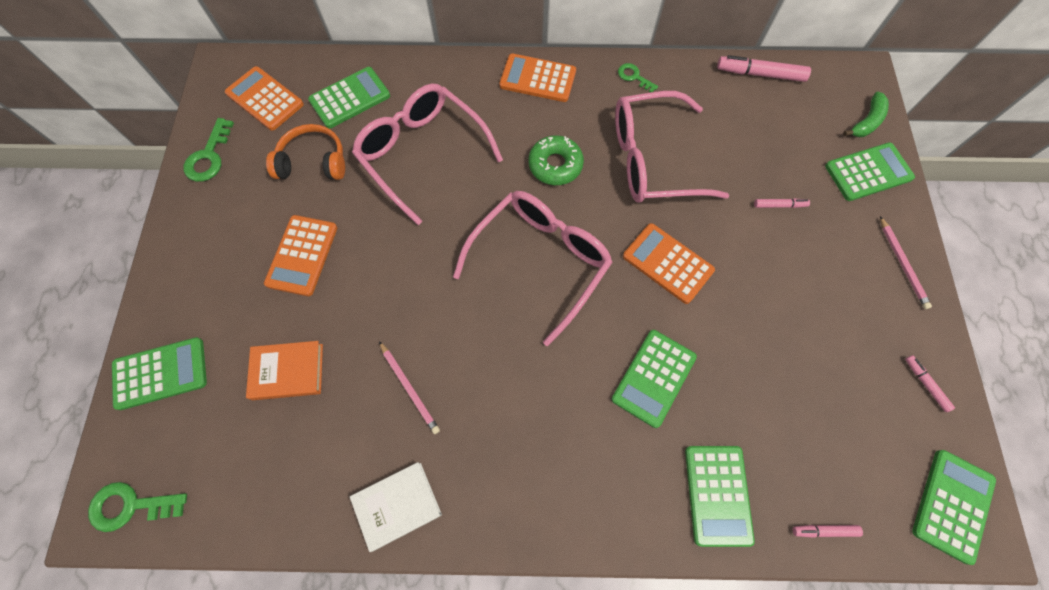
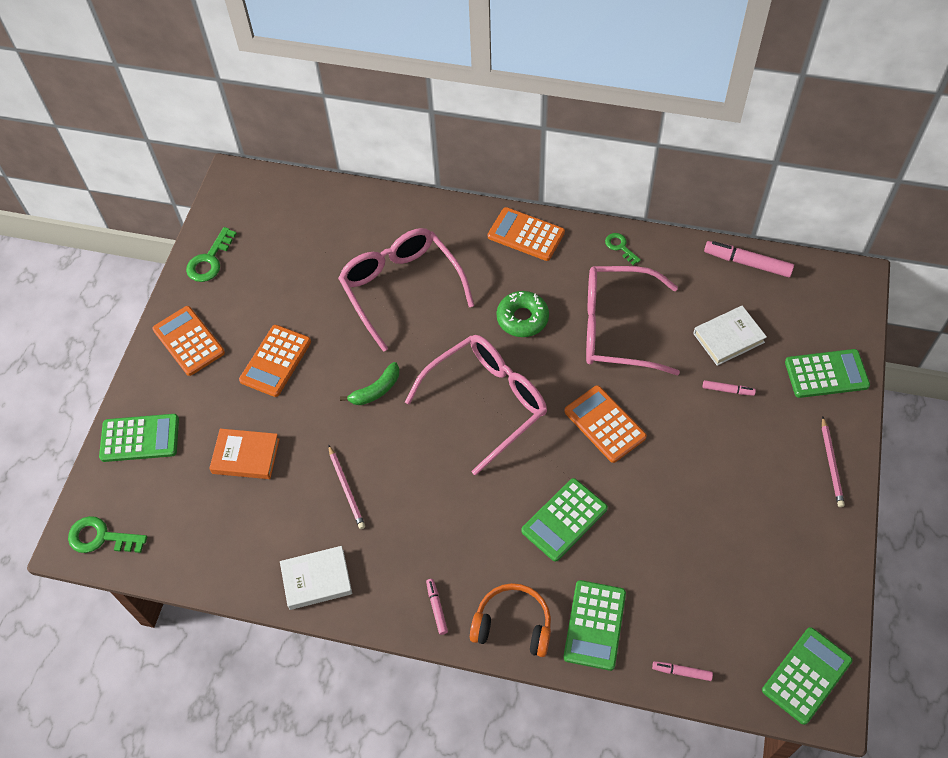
camera: 15 degrees right, 10 degrees down
orange calculator [225,66,304,131] -> orange calculator moved to [152,306,225,376]
orange headphones [266,124,345,180] -> orange headphones moved to [470,583,551,657]
green calculator [308,67,390,129] -> none
green banana [843,92,889,137] -> green banana moved to [340,362,399,405]
pink marker [905,355,955,412] -> pink marker moved to [426,579,448,635]
none -> white book [693,306,767,366]

